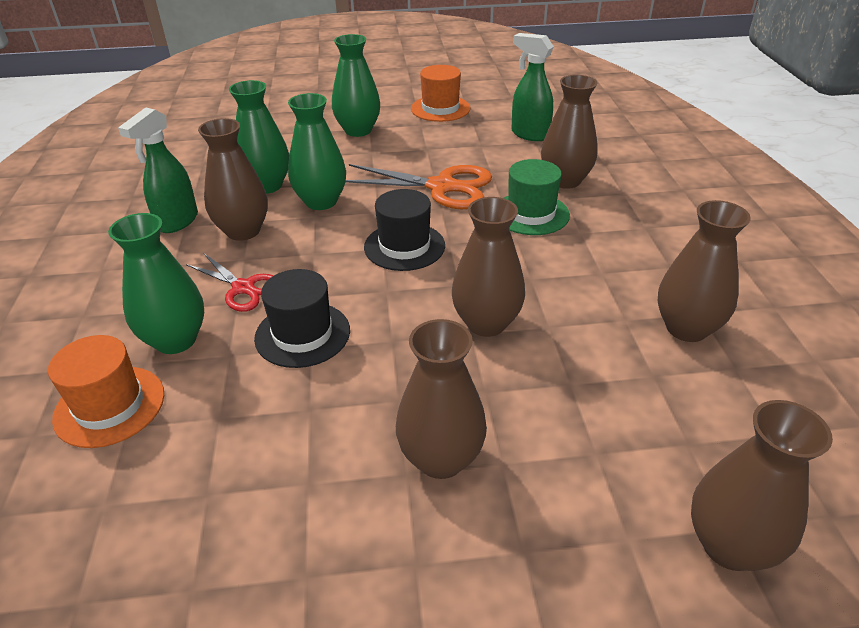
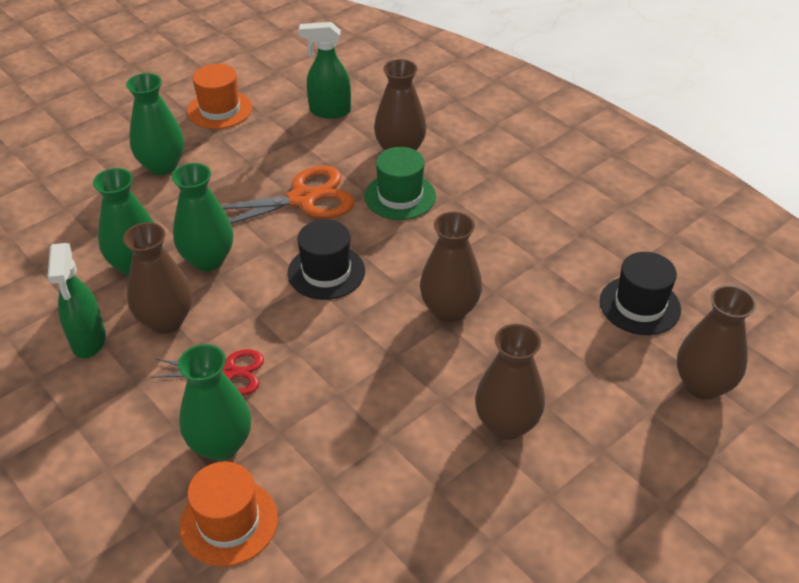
camera: 35 degrees left, 5 degrees up
black hat [254,269,350,368] -> black hat moved to [600,252,681,335]
brown vase [658,200,751,342] -> none

